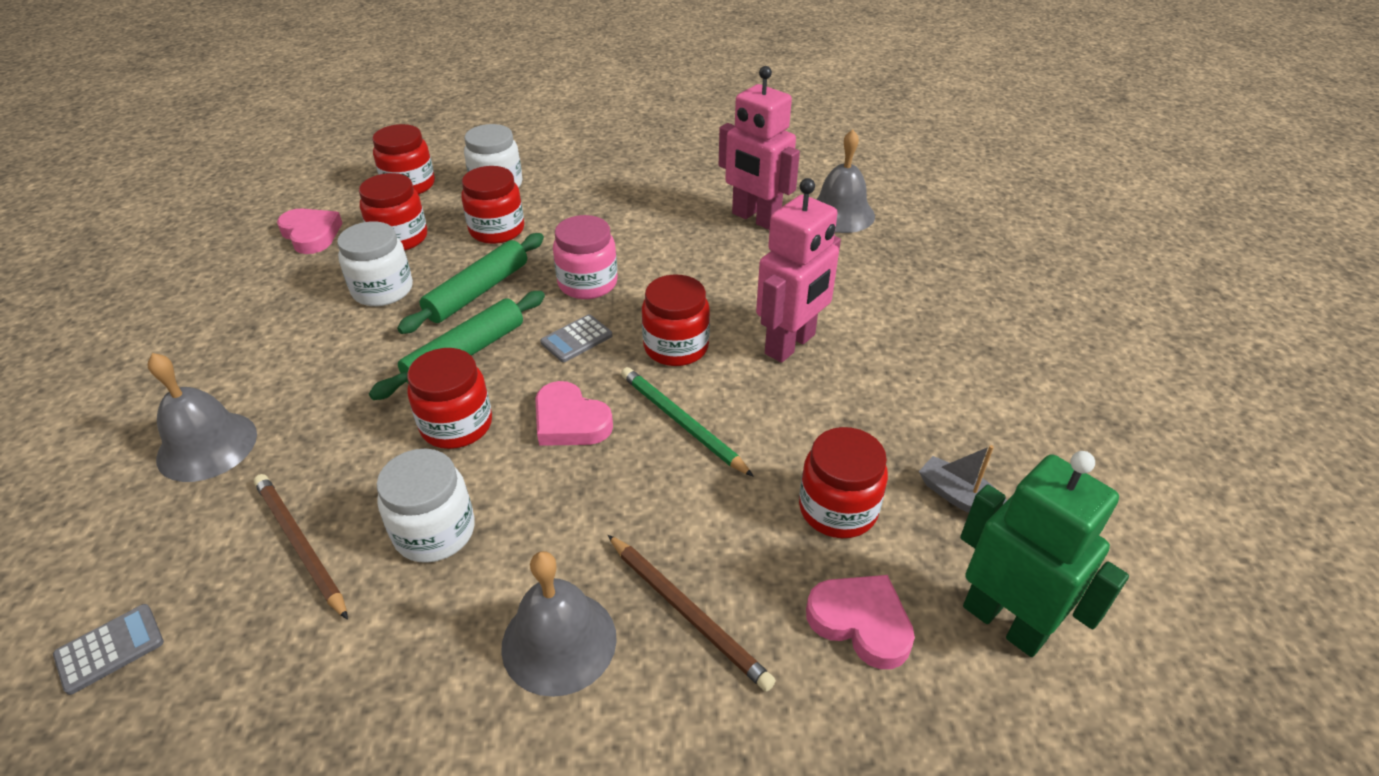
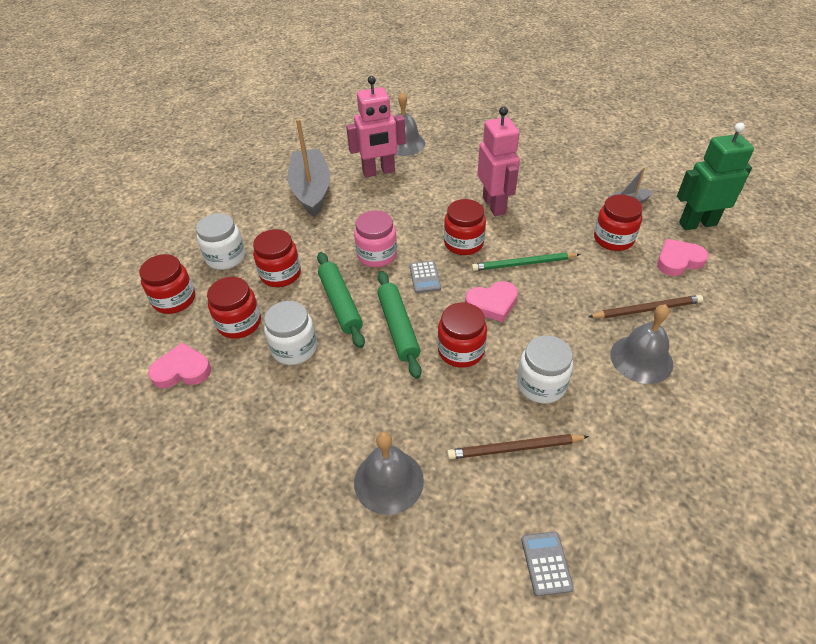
camera: 55 degrees left, 5 degrees up
none -> grey boat [287,119,330,217]

